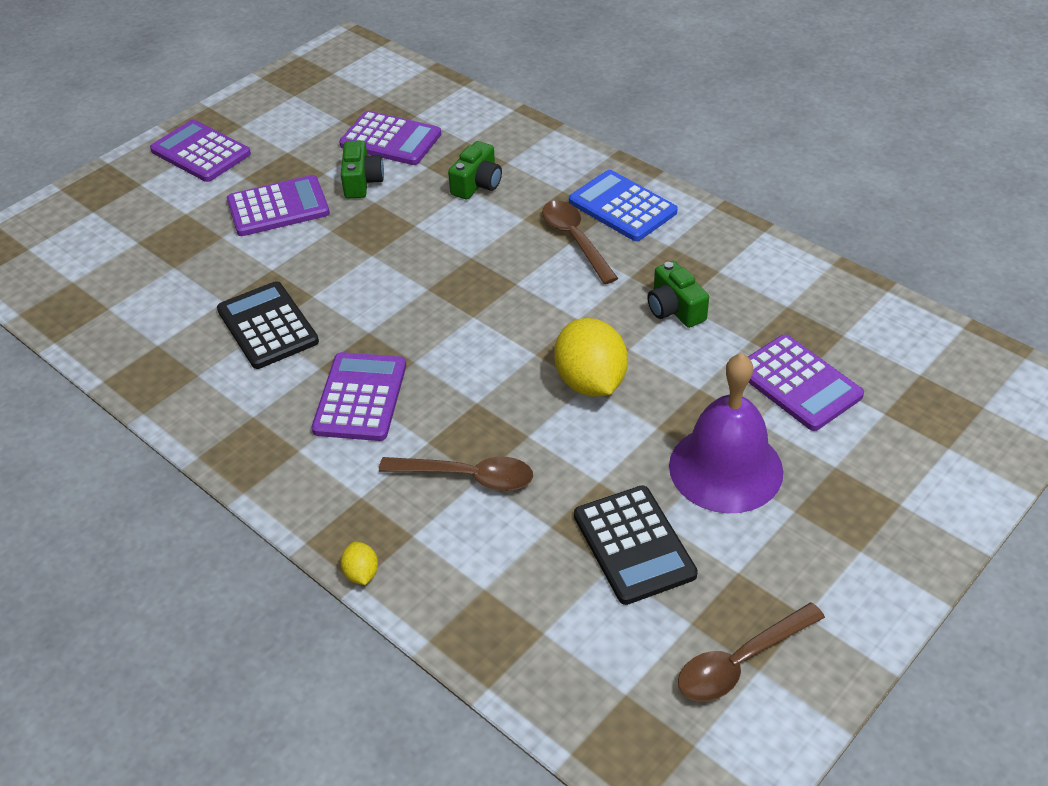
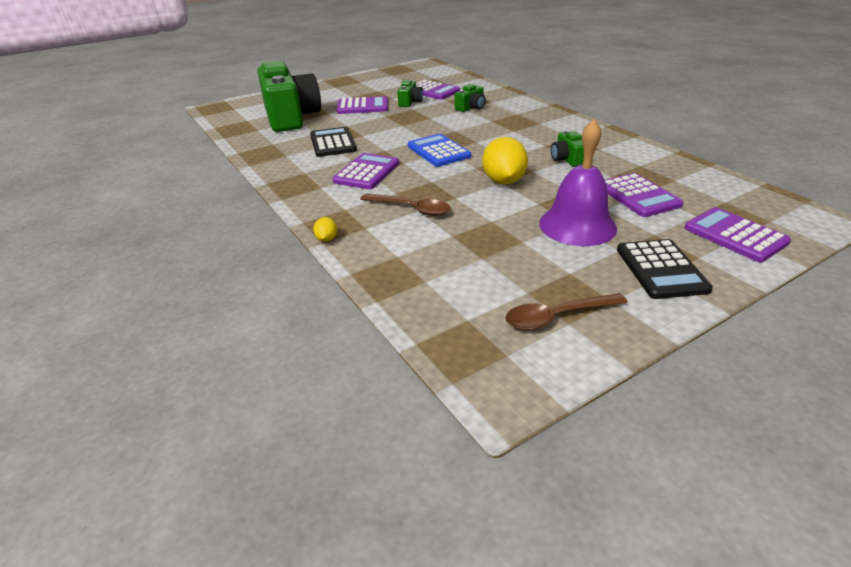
camera: 15 degrees right, 10 degrees down
purple calculator [150,120,251,182] -> purple calculator moved to [685,207,791,262]
brown spoon [542,200,618,284] -> none
blue calculator [569,170,678,241] -> blue calculator moved to [408,134,471,167]
black calculator [574,485,698,605] -> black calculator moved to [617,239,713,299]
none -> green camera [258,61,321,132]

